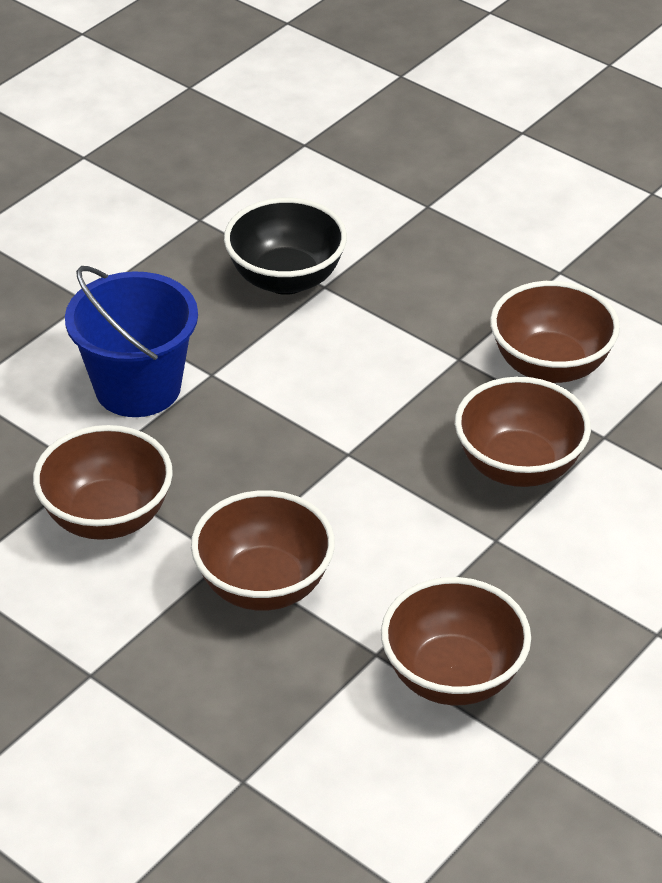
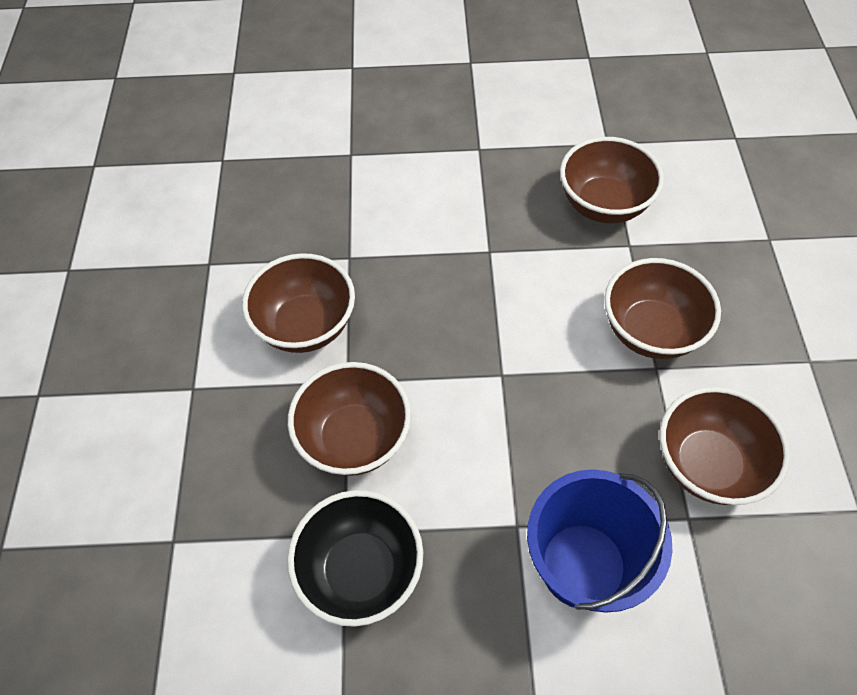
camera: 130 degrees left, 15 degrees up
brown bowl [455,377,591,487] -> brown bowl moved to [288,362,411,476]

